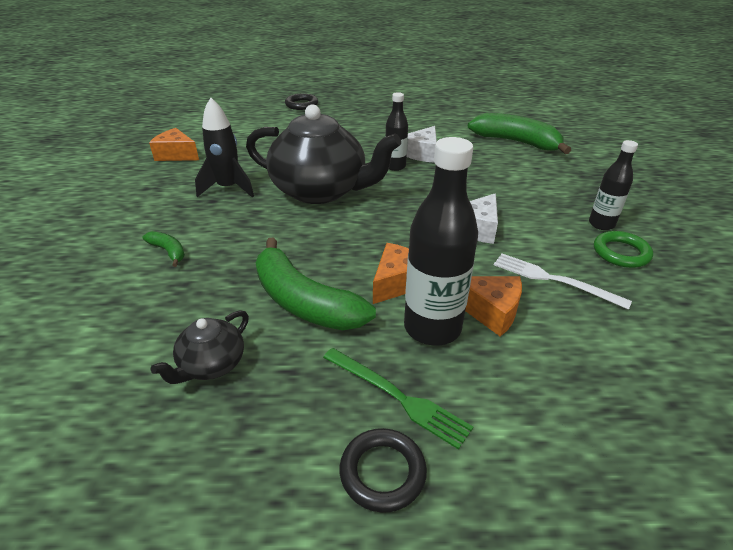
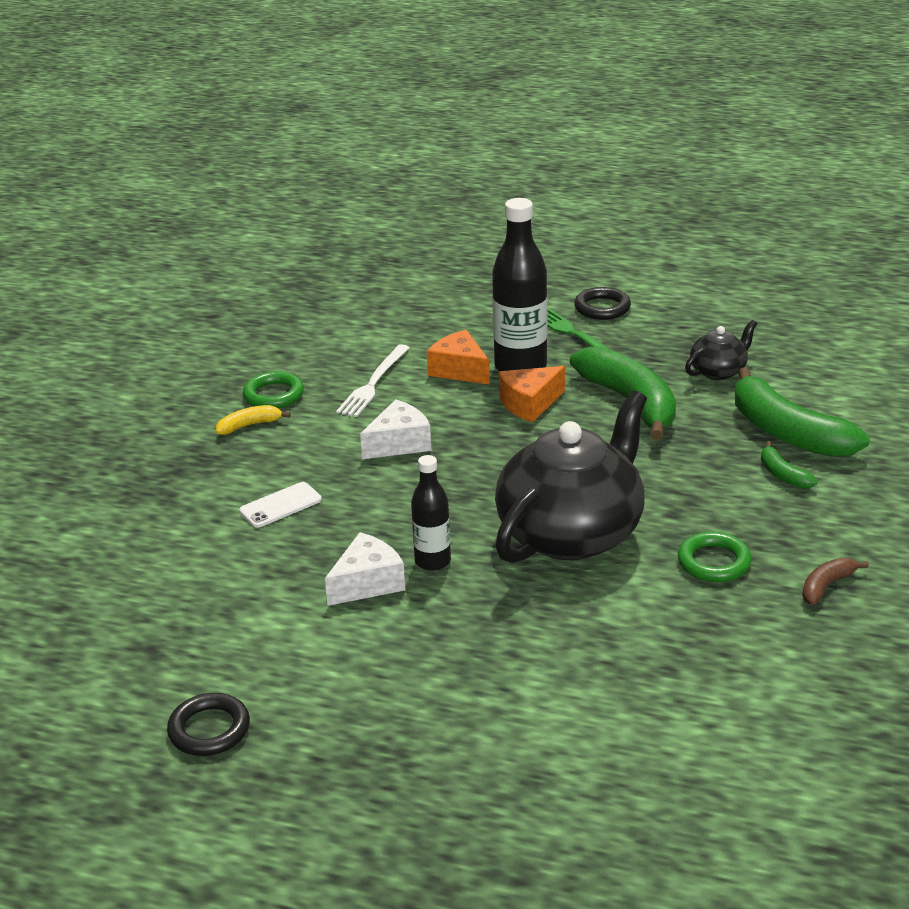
camera: 160 degrees left, 5 degrees down
orange cheese [149,128,199,161] -> none
black rocket [195,97,254,198] -> green ring [678,532,751,582]
black teapot [246,104,401,204] -> black teapot turned 90 degrees clockwise [495,391,647,563]
black ring [285,93,318,110] -> black ring moved to [167,693,250,756]
green banana [468,113,571,154] -> green banana moved to [735,367,869,457]
white fork [494,253,632,310] -> white fork turned 60 degrees clockwise [336,344,410,417]
black bottle [589,140,638,230] -> yellow banana [216,405,291,435]
none -> white phone [239,482,322,528]
none -> brown banana [802,558,869,605]

